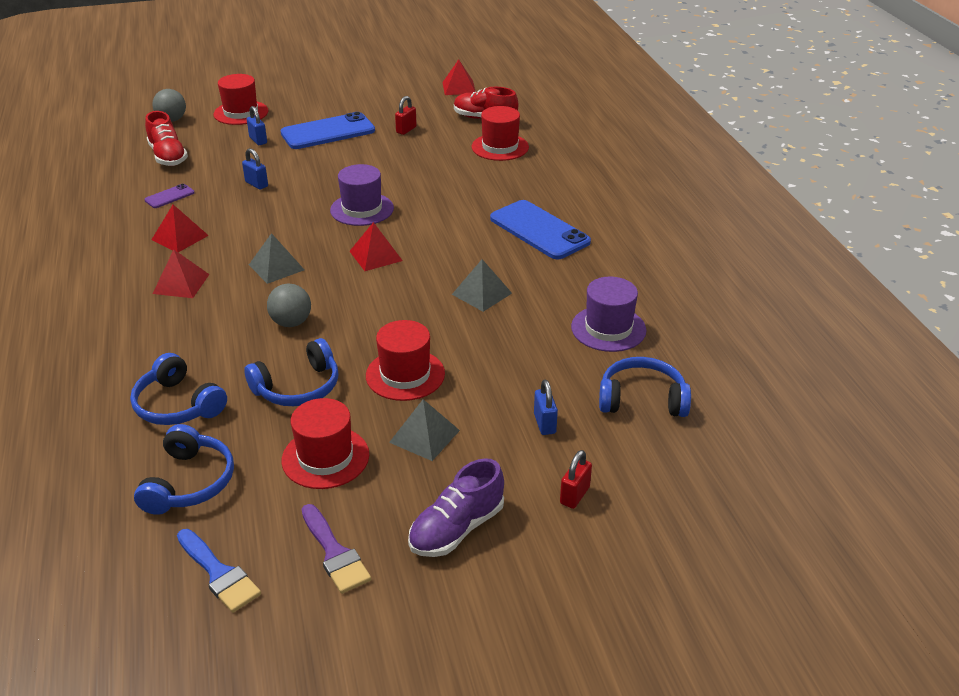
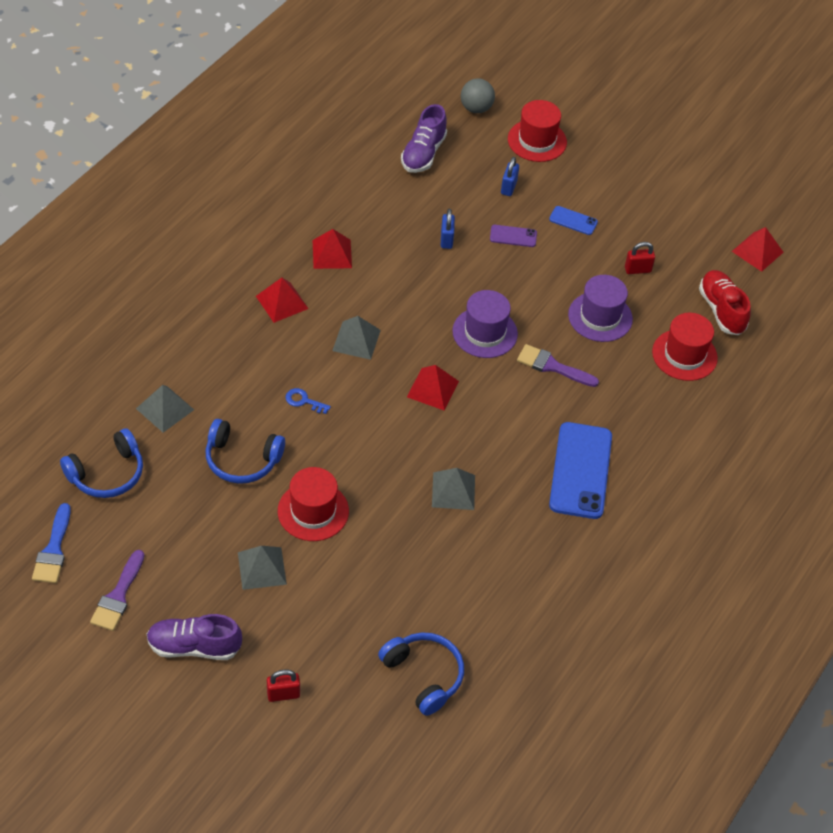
camera: 45 degrees right, 15 degrees up
blue headphones [130,353,227,425] -> grey pyramid [136,385,194,433]
purple phone [144,184,195,208] -> purple phone moved to [490,225,537,247]
red shoe [145,111,188,166] -> purple shoe [401,104,447,173]
grey ball [267,283,311,327] -> blue key [285,388,331,414]
blue phone [280,112,375,149] -> blue phone [549,206,598,235], size x0.47
red hat [282,398,369,489] -> none
blue padlock [534,380,558,435] -> none
purple hat [571,277,646,352] -> purple hat moved to [568,275,633,342]
none -> purple brush [517,344,599,387]

